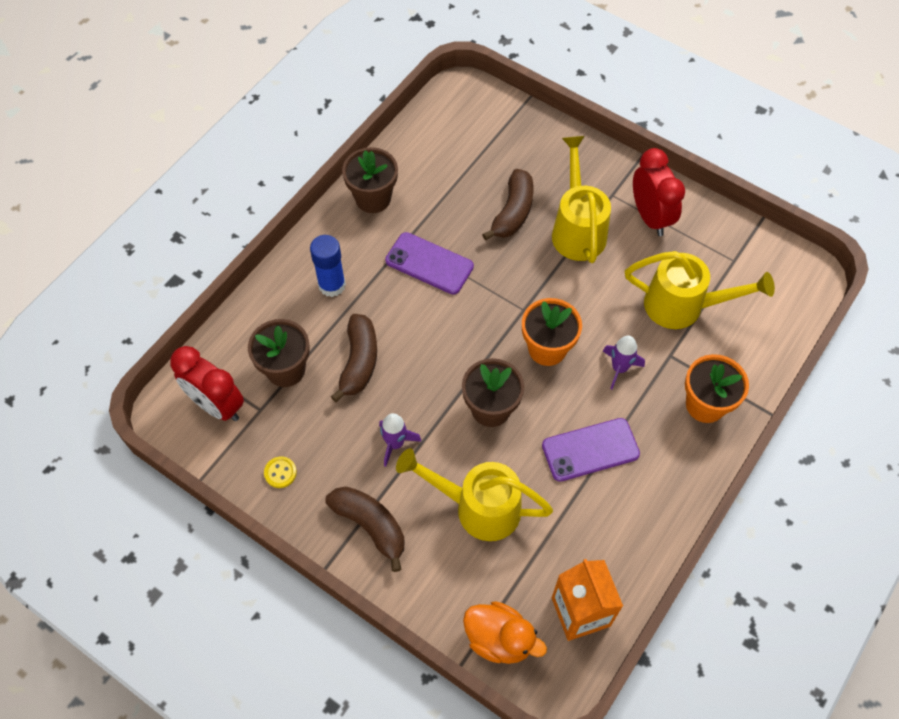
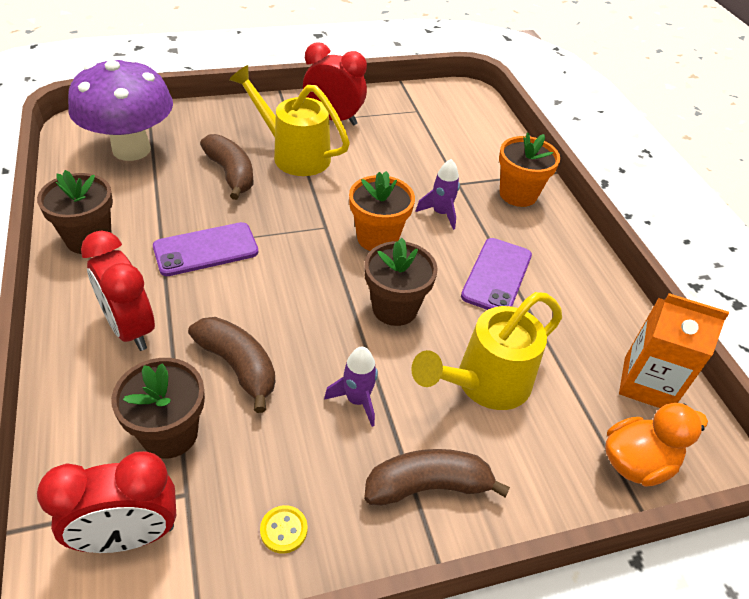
camera: 55 degrees left, 15 degrees down
blue glue stick [310,235,346,297] -> red clock [81,231,155,351]
yellow watering can [625,251,775,329] -> none
none -> purple mushroom [68,58,173,161]

